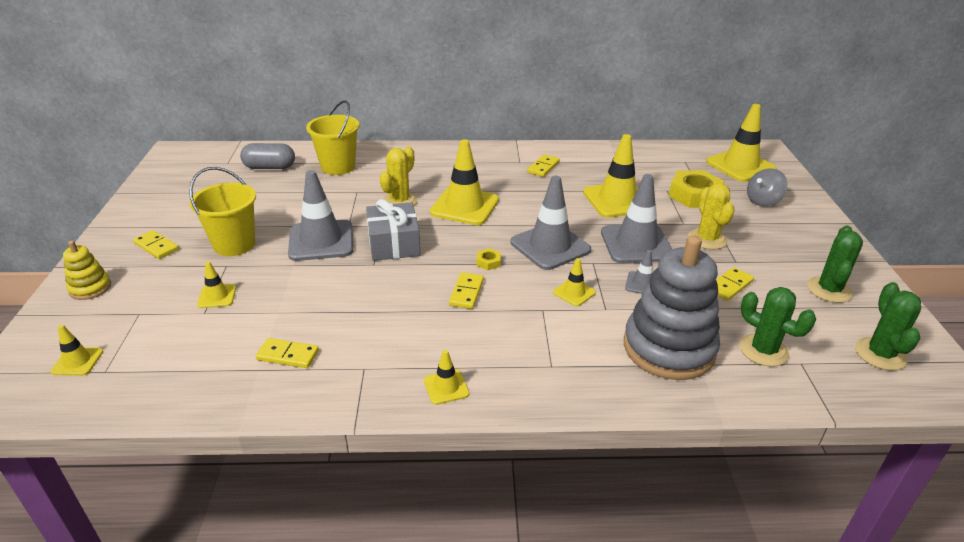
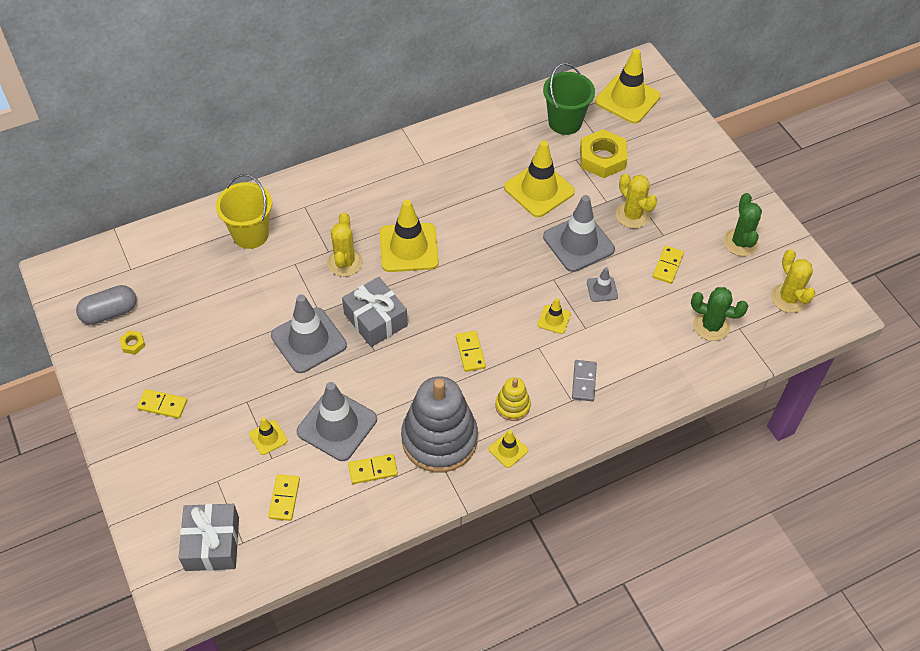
camera: 25 degrees left, 20 degrees up
yellow traffic cone [50,325,103,376] -> grey gift [179,504,239,571]
yellow stacking toy [63,240,111,300] -> yellow stacking toy moved to [495,377,531,421]
yellow bucket [189,167,256,256] -> none
grey capsule [240,143,295,169] -> grey capsule moved to [76,285,137,325]
yellow nut [476,248,501,270] -> yellow nut moved to [119,331,145,354]
grey traffic cone [511,176,591,270] -> grey traffic cone moved to [297,382,377,461]
yellow domino [527,154,560,177] -> yellow domino moved to [268,474,300,521]
grey stacking toy [624,235,720,380] -> grey stacking toy moved to [401,376,478,473]
grey spinning top [747,168,788,206] -> none
green cactus [855,282,921,370] -> yellow cactus [771,249,815,313]
none -> green bucket [543,63,595,135]
none -> grey domino [572,360,597,401]

